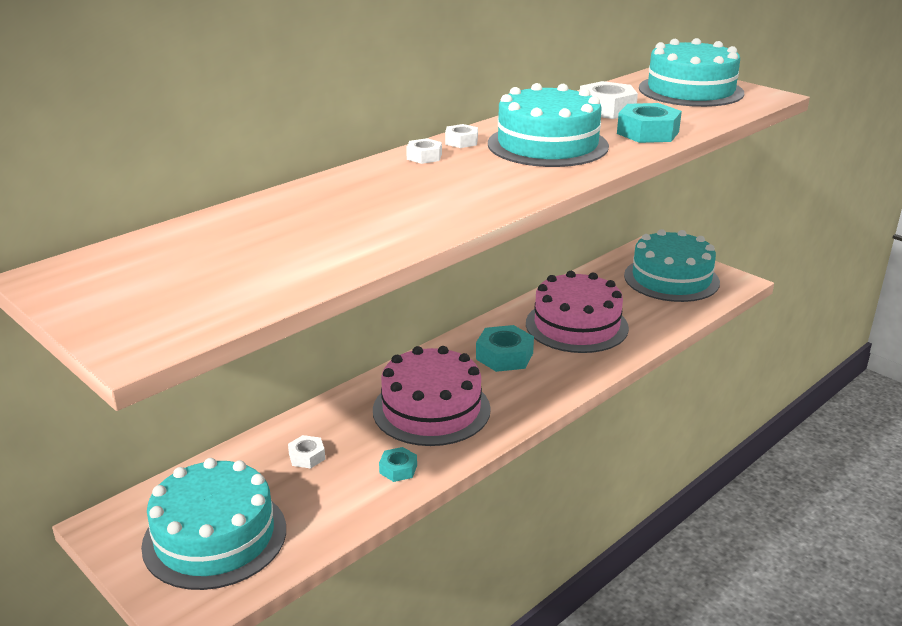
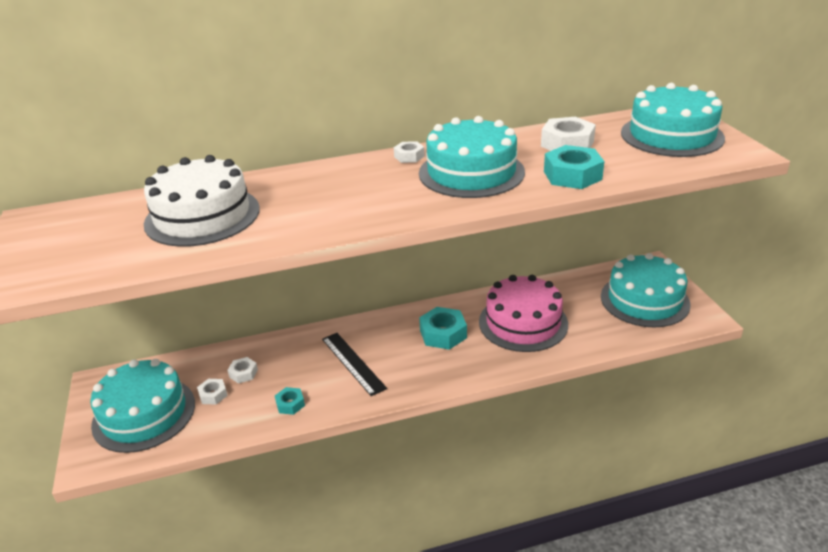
camera: 30 degrees right, 5 degrees up
pink cake [373,346,491,446] -> black ruler [322,333,387,396]
white nut [406,138,442,164] -> white nut moved to [197,379,228,405]
none -> white cake [144,155,260,247]

